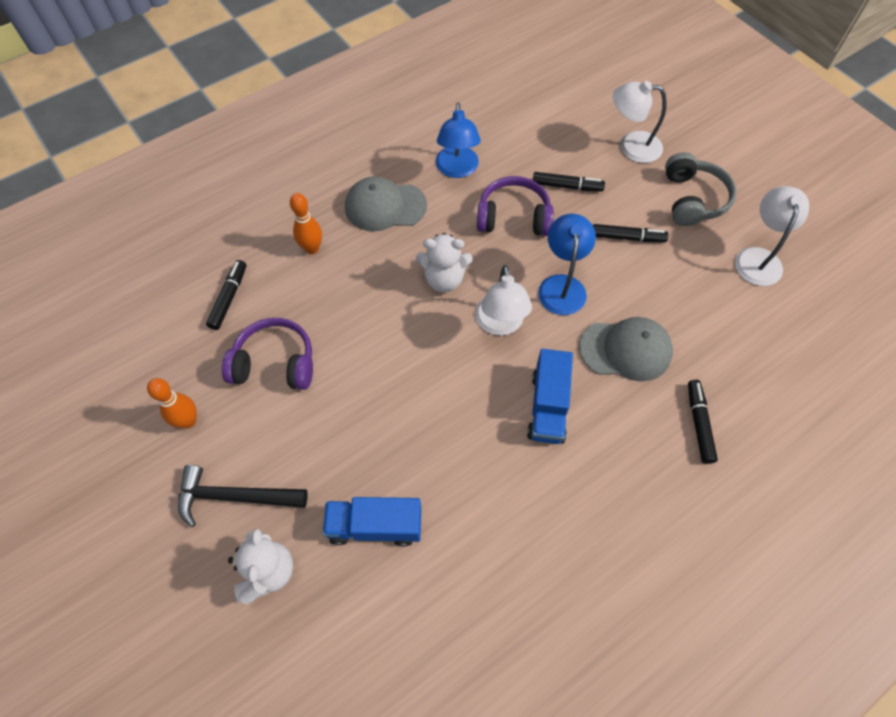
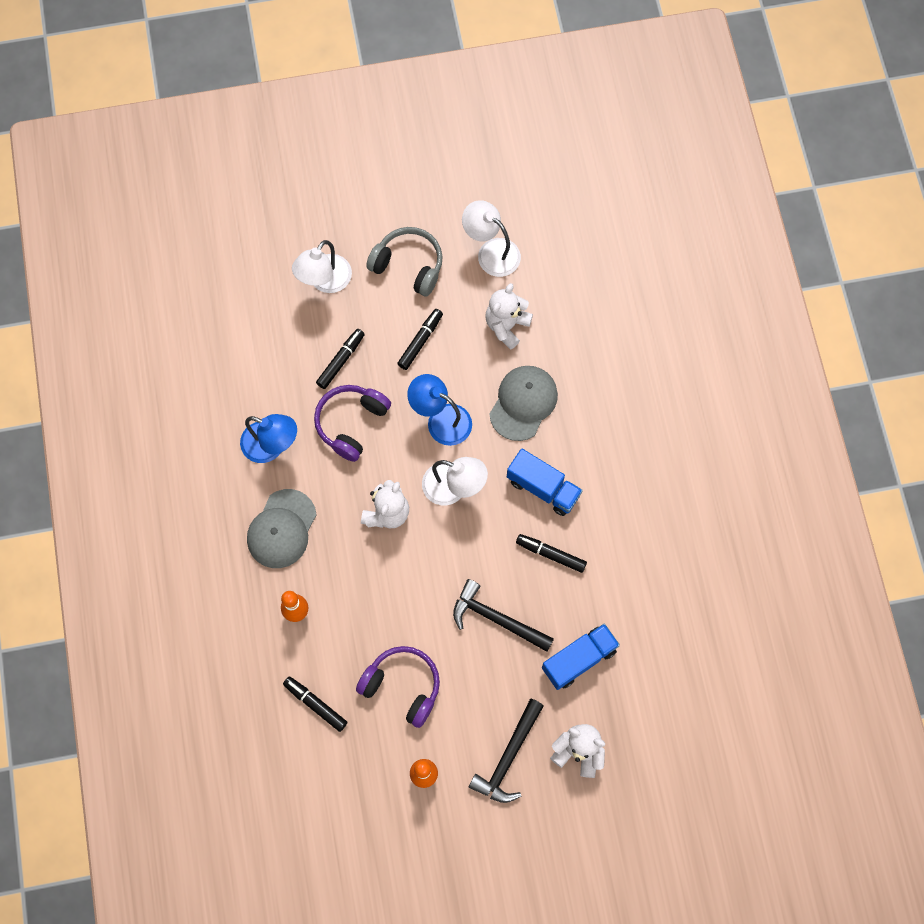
camera: 65 degrees left, 10 degrees up
purple headphones [222,318,313,390] -> purple headphones turned 90 degrees clockwise [356,646,440,728]
blue truck [322,497,421,546] -> blue truck turned 150 degrees counterclockwise [542,624,620,690]
black marker [688,380,718,464] -> black marker moved to [516,534,587,573]
none -> black hammer [453,579,554,652]
none -> white teddy bear [485,283,533,350]

